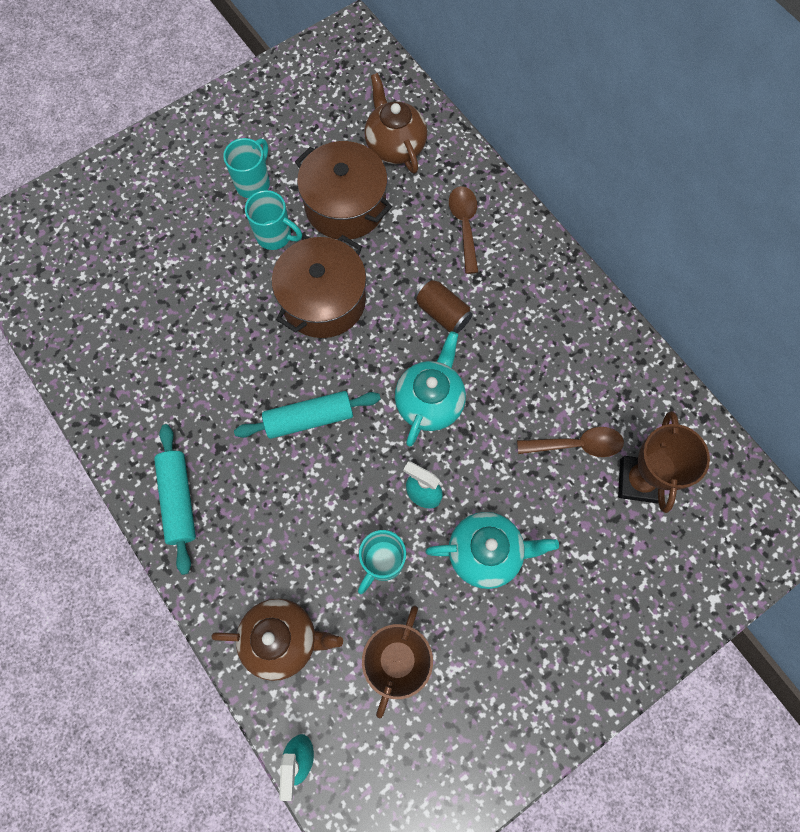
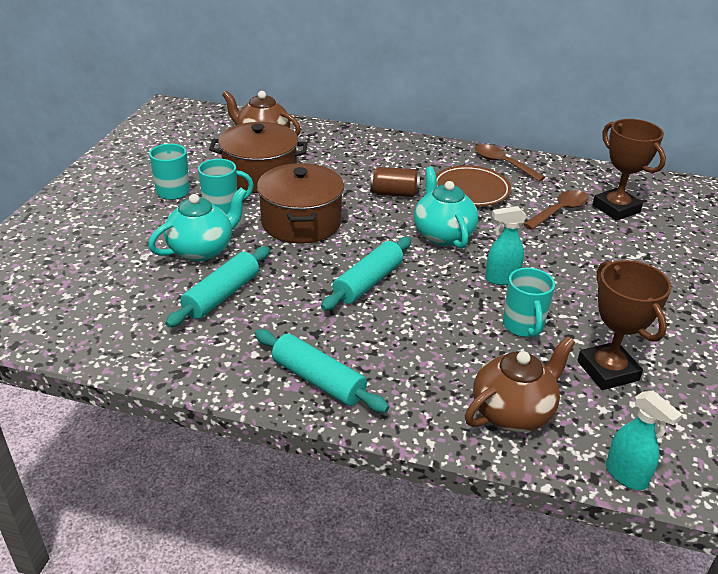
camera: 40 degrees left, 35 degrees down
turquoise teapot [425,512,559,589] -> turquoise teapot moved to [148,188,247,261]
brown spoon [449,186,478,274] -> brown spoon moved to [475,144,545,182]
none -> turquoise rolling pin [165,246,270,328]
none -> brown plate [436,165,511,206]

